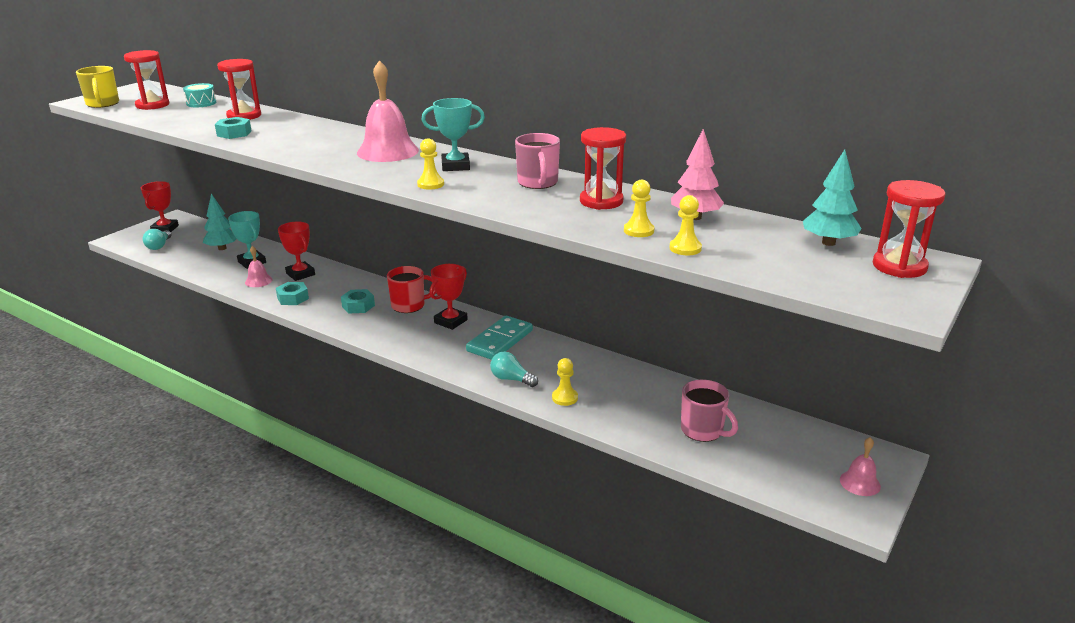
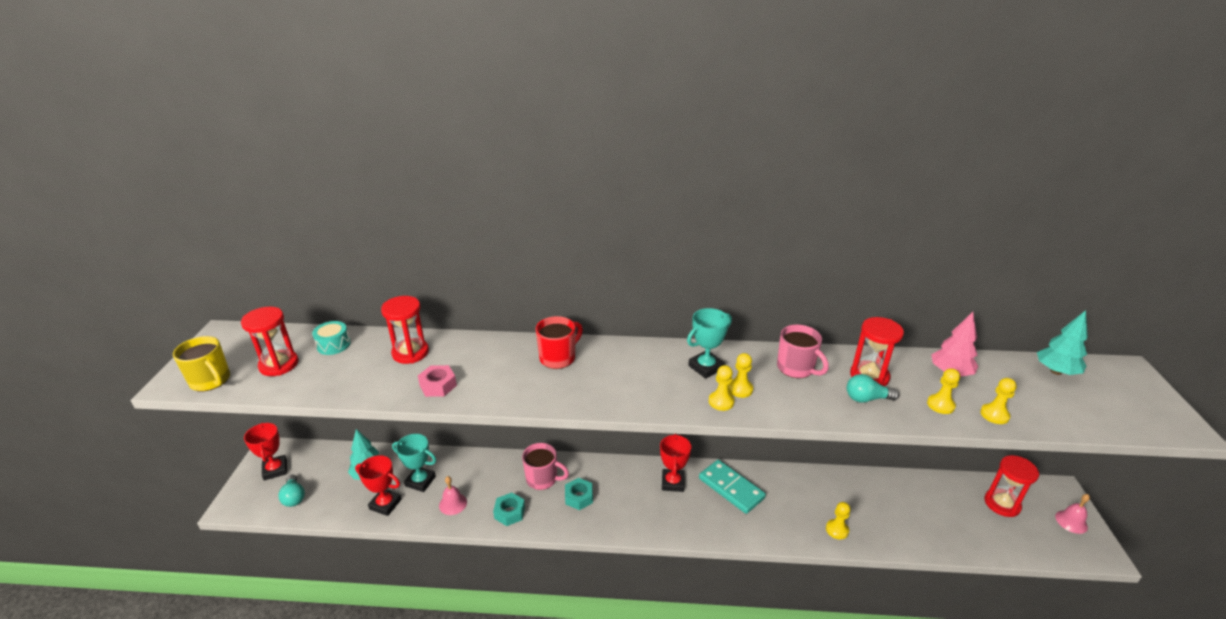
camera: 30 degrees left, 5 degrees up
turquoise nut [215,117,252,139] -> pink nut [418,365,457,397]
red trophy [278,222,315,281] -> red trophy moved to [355,455,402,516]
pink bell [357,60,419,162] -> none
red mug [387,266,436,313] -> red mug moved to [536,316,583,369]
turquoise domino [466,316,533,360] -> turquoise domino turned 45 degrees counterclockwise [699,460,766,514]
turquoise light bulb [490,352,538,387] -> turquoise light bulb moved to [847,374,899,403]
pink mug [681,380,738,442] -> pink mug moved to [522,443,569,490]
red hourglass [873,180,946,278] -> red hourglass moved to [984,455,1039,517]
none -> yellow pawn [728,353,753,398]

